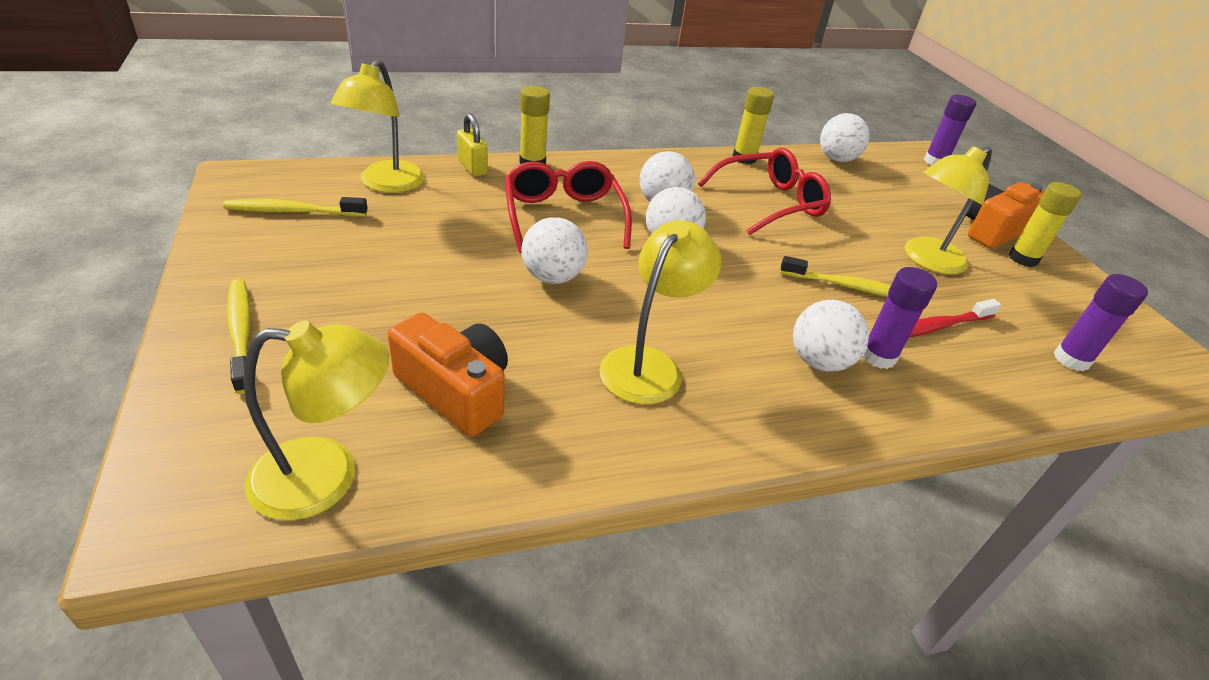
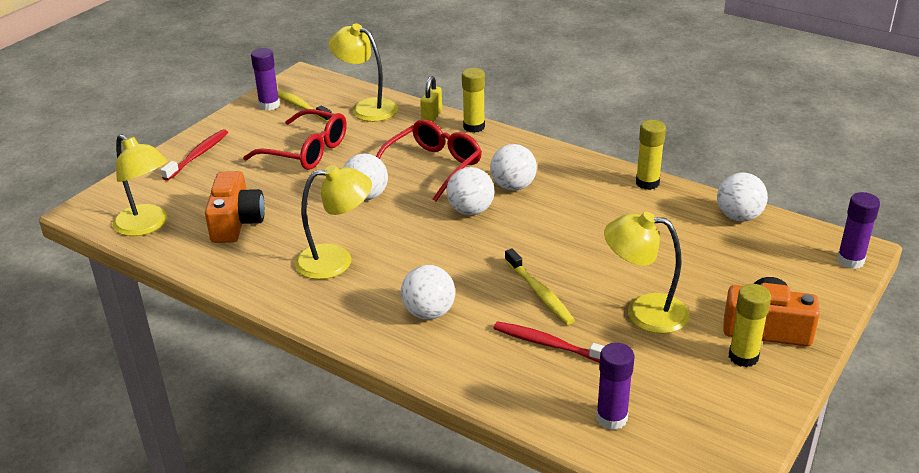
camera: 55 degrees right, 5 degrees down
yellow toothbrush [227,279,251,394] -> red toothbrush [161,129,228,181]
yellow lamp [331,59,425,193] -> yellow lamp turned 60 degrees clockwise [329,23,398,122]
red glasses [698,148,831,235] -> red glasses moved to [243,109,347,170]
purple glue stick [863,267,937,369] -> purple glue stick moved to [251,48,280,110]

